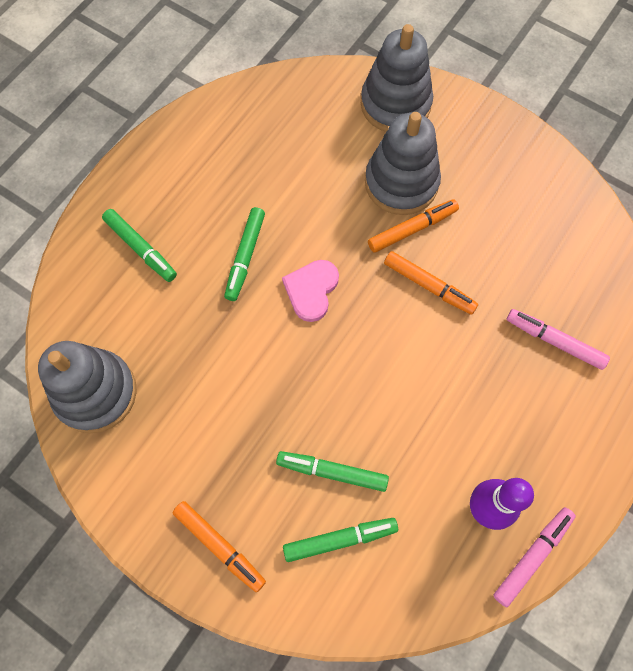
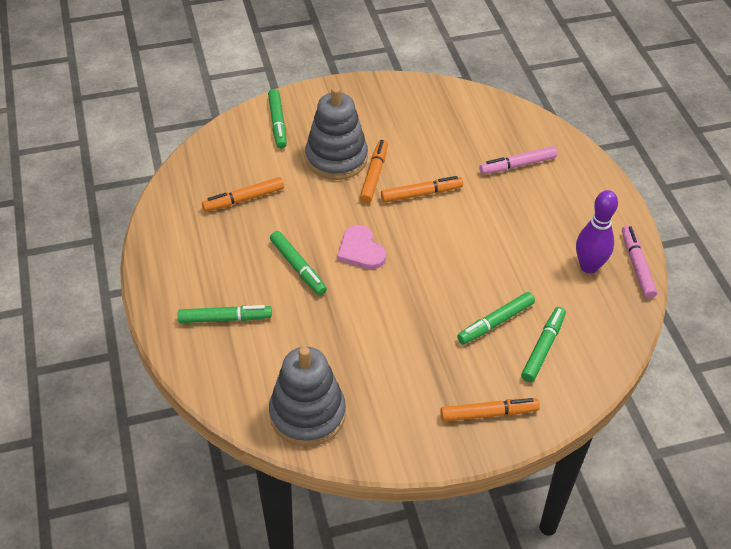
camera: 50 degrees left, 20 degrees down
grey stacking toy [361,24,433,132] -> green marker [268,89,287,149]
none -> orange marker [202,177,284,212]

